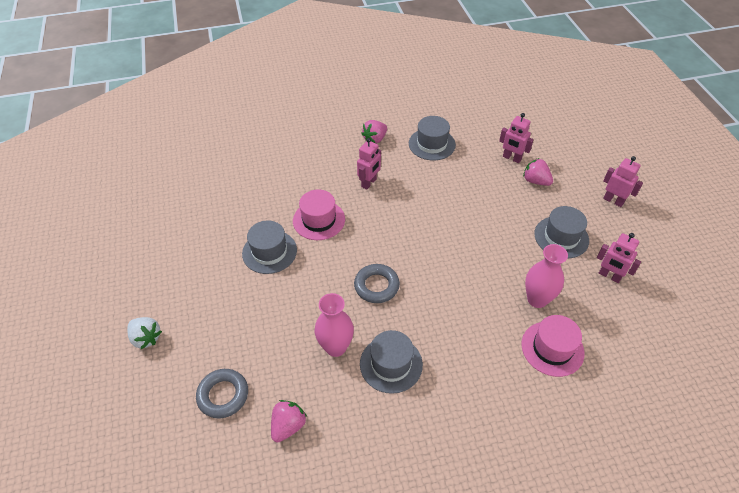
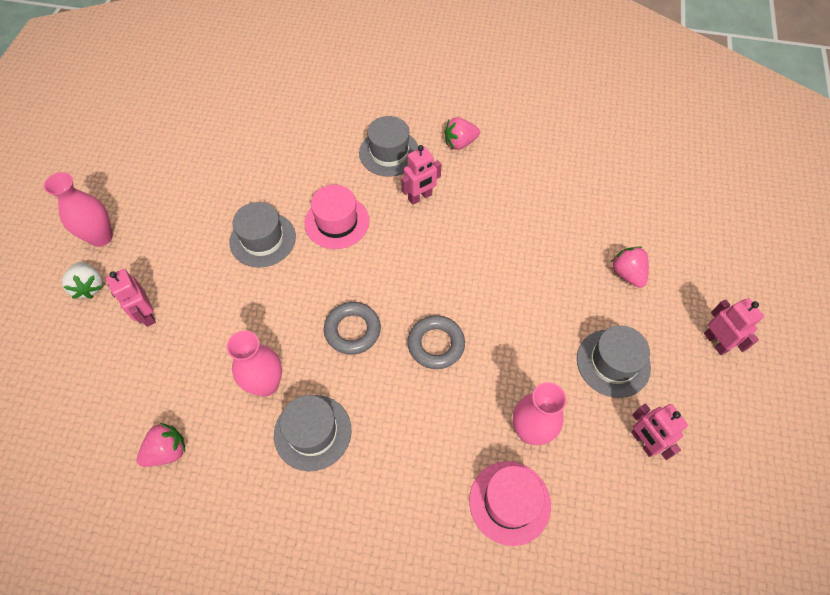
camera: 25 degrees right, 10 degrees up
grey ring [196,369,248,418] -> grey ring moved to [407,315,465,369]
grey hat [409,116,456,160] -> grey hat moved to [359,116,418,177]
pink robot [499,113,534,163] -> pink robot moved to [106,269,156,327]
none -> pink vase [44,172,113,247]

